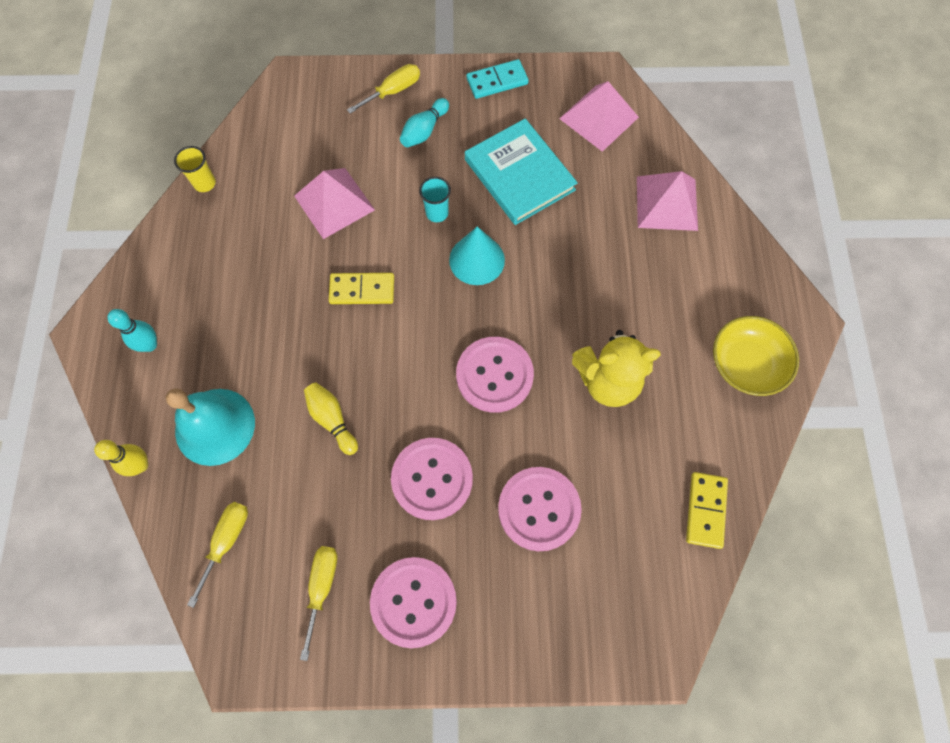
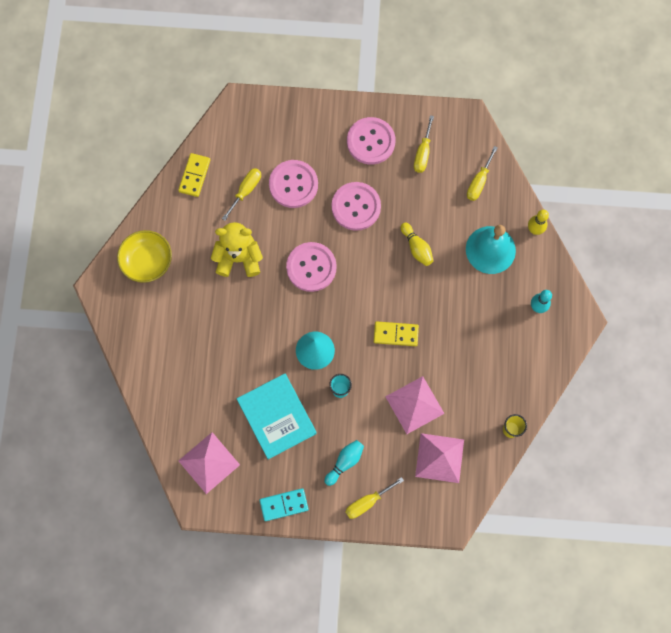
camera: 175 degrees left, 5 degrees up
pink pyramid [637,171,698,231] -> pink pyramid moved to [415,433,464,483]
none -> yellow screwdriver [222,168,261,221]

